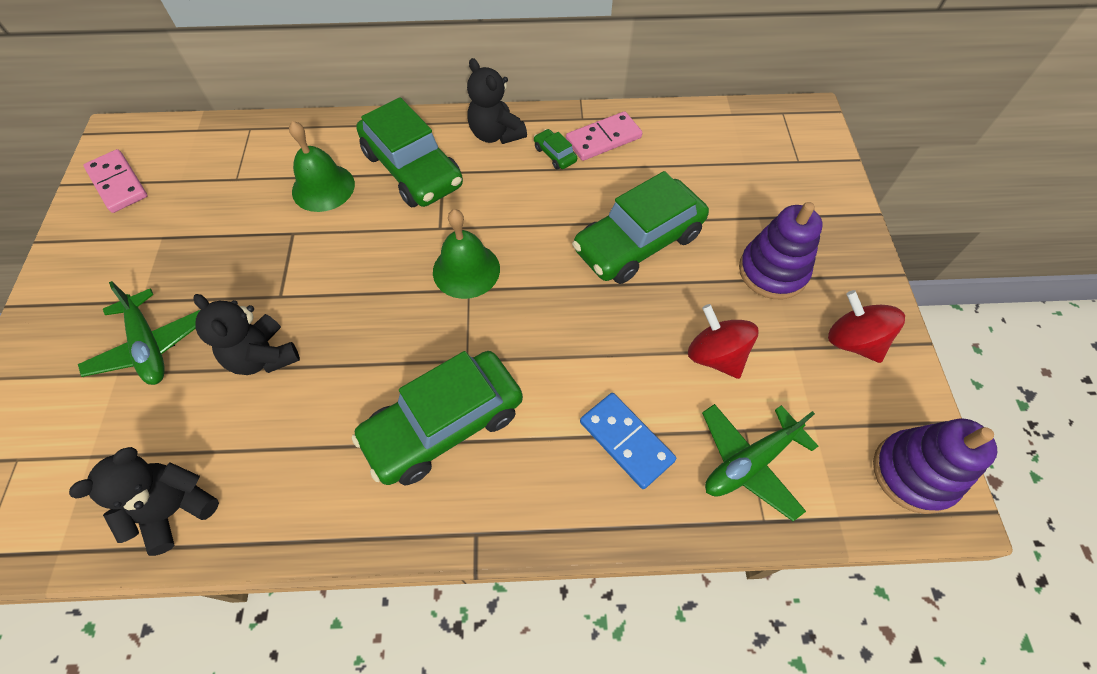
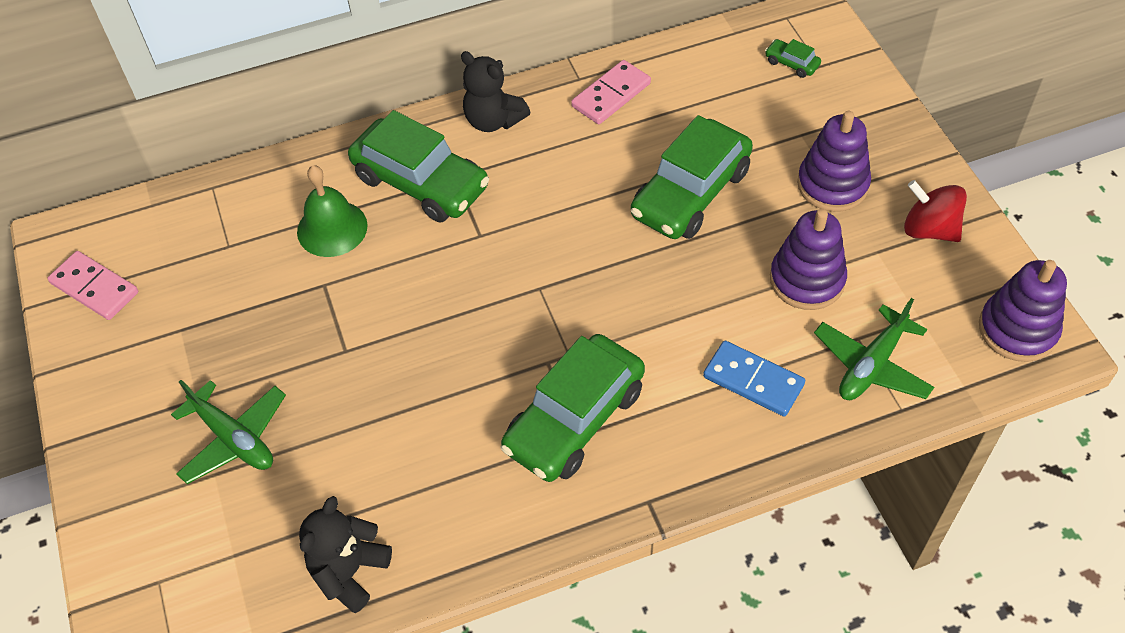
camera: 15 degrees left, 5 degrees down
black teddy bear [193,294,300,375] -> none
green bell [433,209,500,299] -> none
green car [534,129,577,170] -> green car moved to [765,39,821,78]
red spinning top [688,304,758,379] -> purple stacking toy [770,209,847,310]

